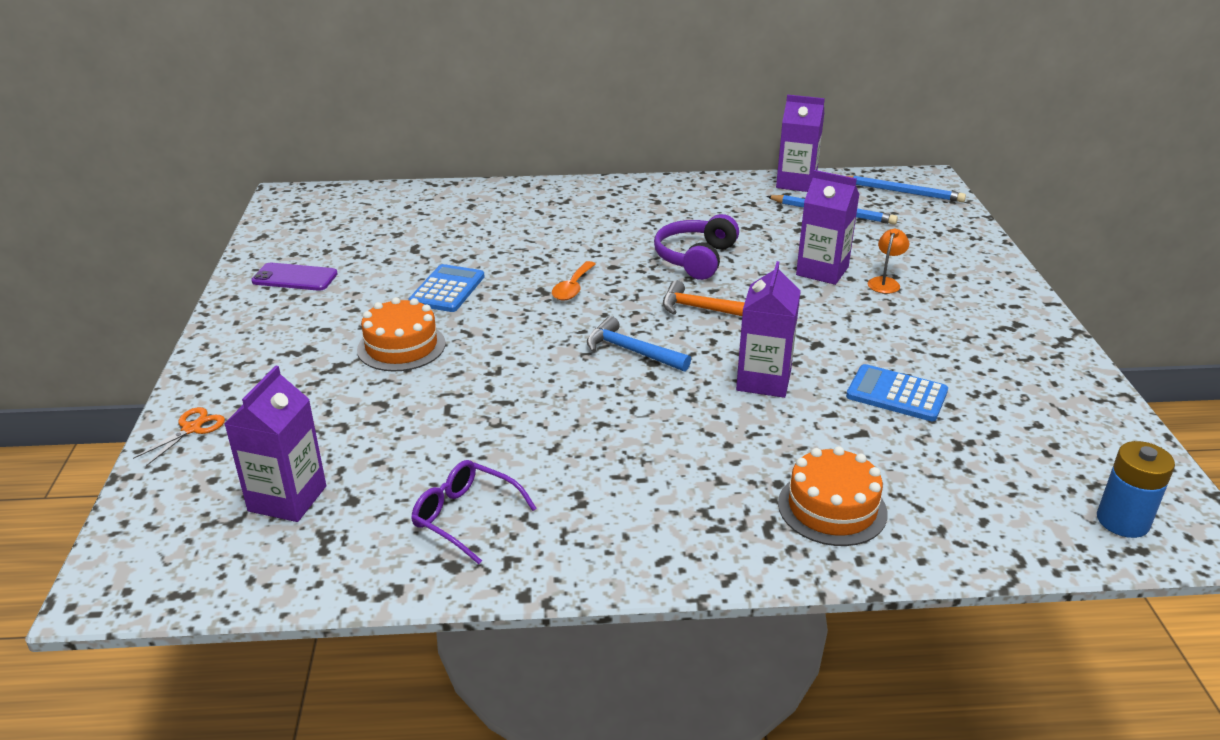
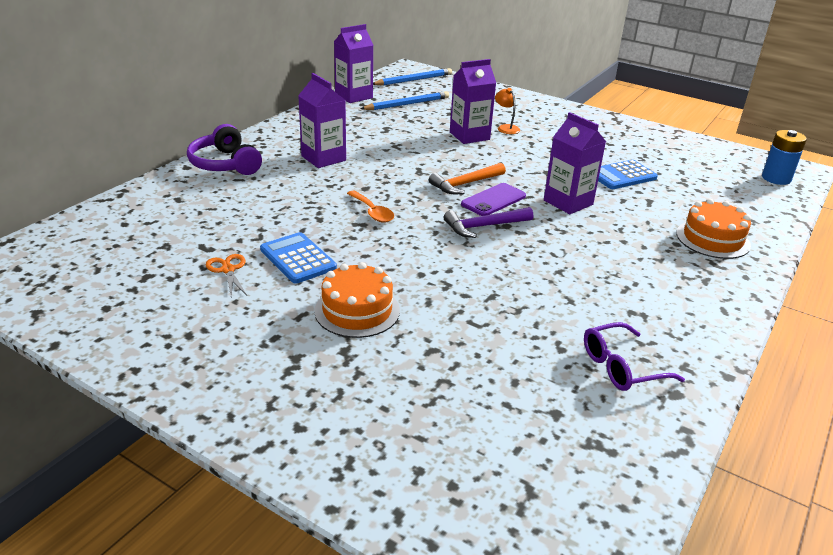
camera: 55 degrees left, 0 degrees up
orange scissors [133,407,225,466] -> orange scissors moved to [206,254,247,297]
purple carton [224,366,326,522] -> purple carton moved to [298,73,346,168]
purple phone [251,263,338,291] -> purple phone moved to [461,183,526,216]
blue hammer [587,316,691,371] -> purple hammer [444,207,533,238]
purple headphones [654,214,739,280] -> purple headphones moved to [187,124,262,175]

